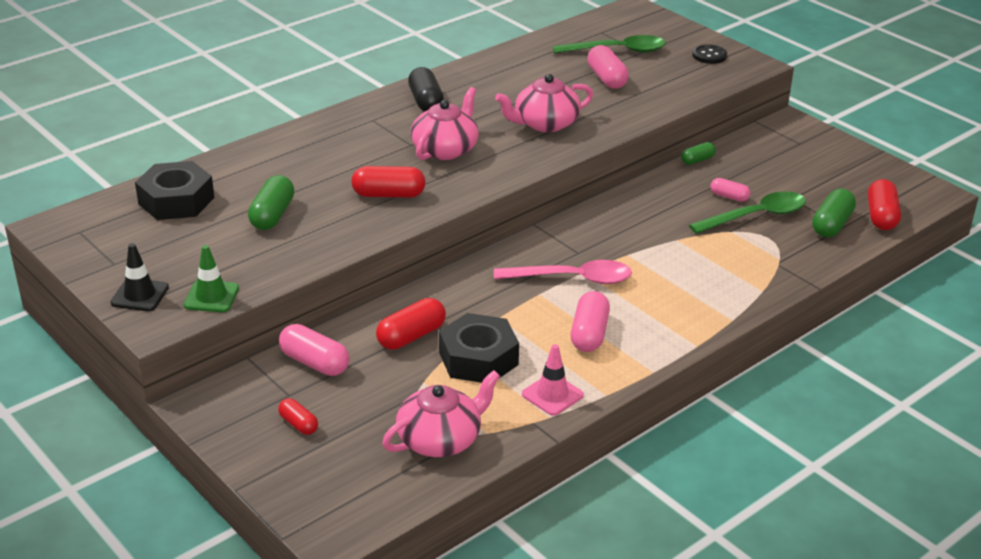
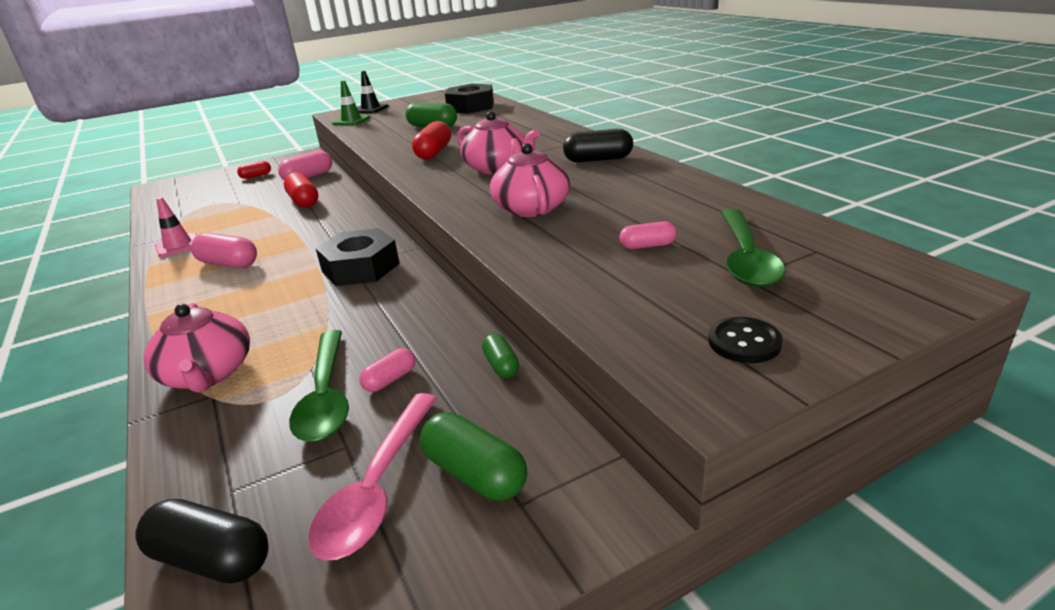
camera: 105 degrees right, 5 degrees down
pink teapot [382,370,500,457] -> pink teapot moved to [144,303,250,393]
black nut [439,313,519,383] -> black nut moved to [316,228,400,286]
pink spoon [494,260,632,284] -> pink spoon moved to [308,393,437,560]
pink capsule [587,45,629,88] -> pink capsule [619,221,677,249], size x0.60
green capsule [812,189,856,237] -> green capsule moved to [420,412,527,501]
red capsule [868,179,901,230] -> black capsule [135,499,269,584]

